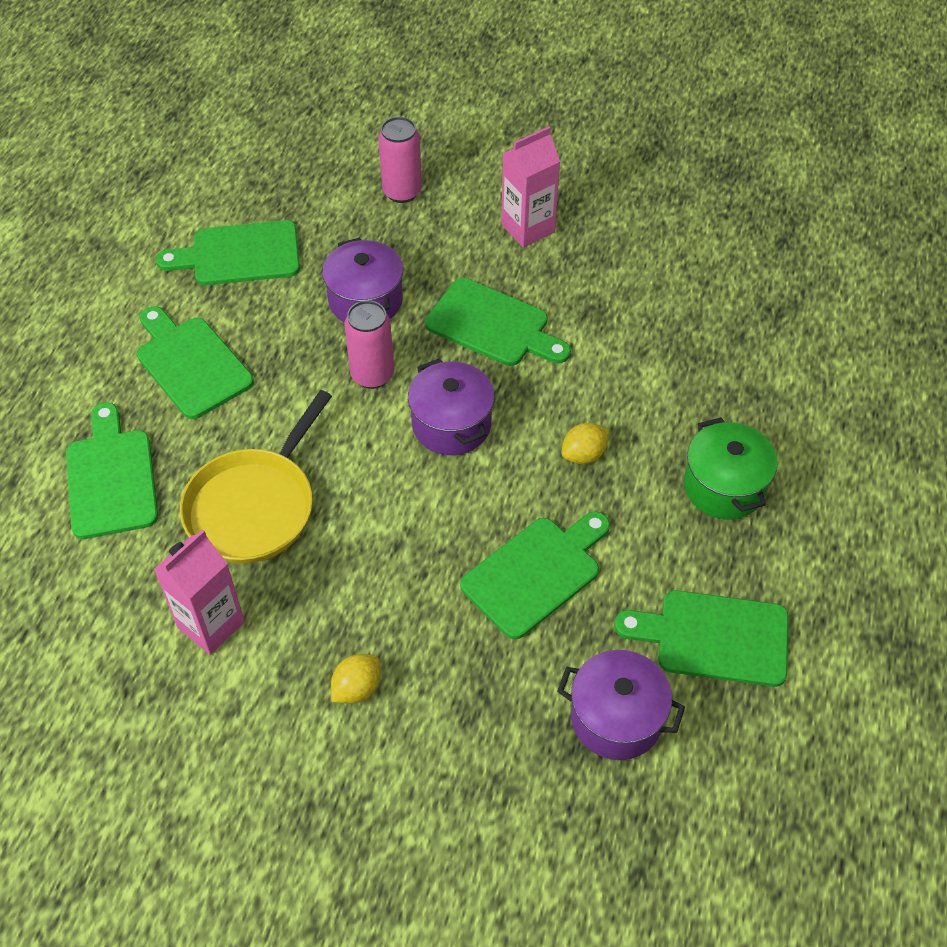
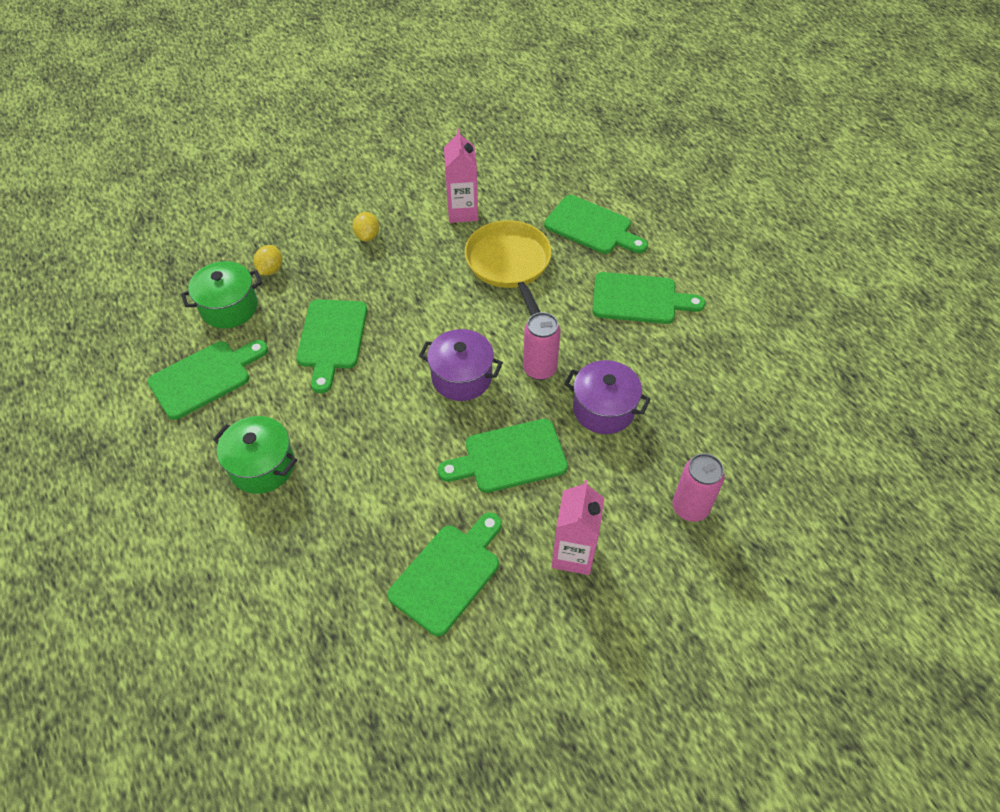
camera: 135 degrees right, 0 degrees up
green cutting board [156,220,300,285] -> green cutting board moved to [387,513,502,636]
purple pot [557,650,685,760] -> green pot [181,261,262,328]
yellow lemon [562,423,609,464] -> yellow lemon moved to [254,245,282,275]

